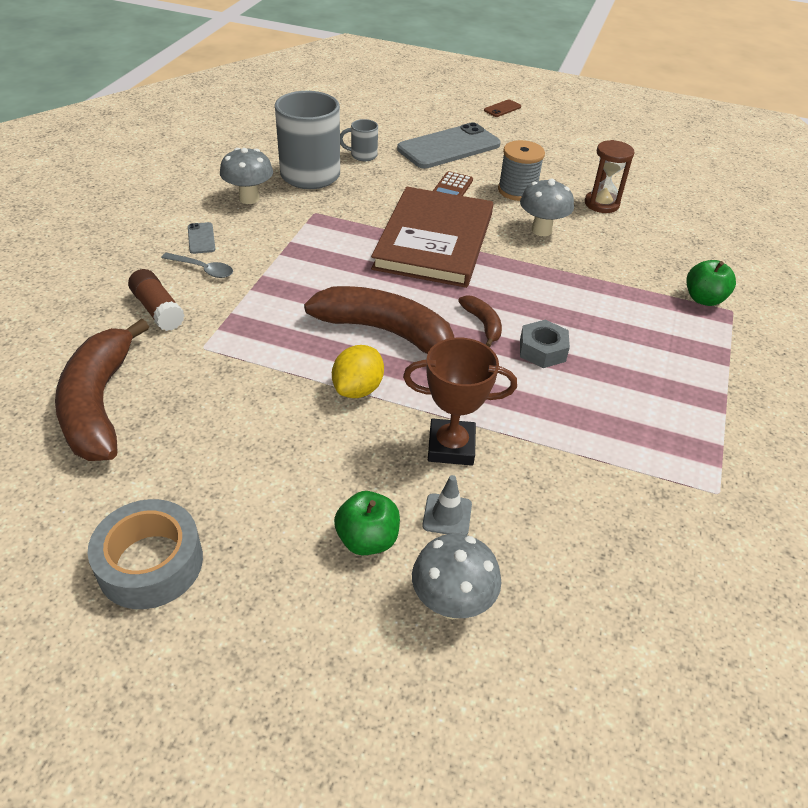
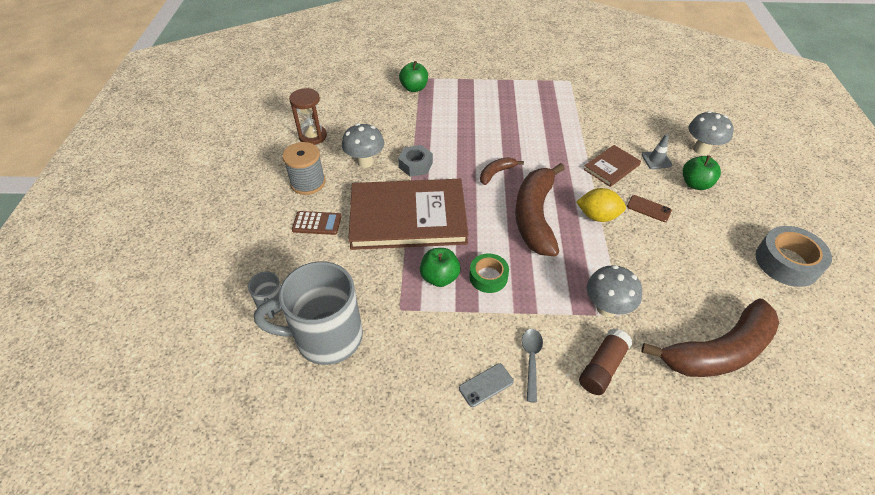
camera: 105 degrees left, 5 degrees up
grey mushroom [220,148,273,204] -> grey mushroom moved to [587,265,642,317]
grey phone [397,122,501,169] -> none
brown trophy [403,338,517,466] -> brown book [583,145,641,187]
brown phone [484,99,521,117] -> brown phone moved to [627,195,672,222]
grey nut [520,320,570,368] -> grey nut moved to [398,145,433,177]
none -> green apple [420,248,461,287]
none -> green tape [469,253,509,293]

